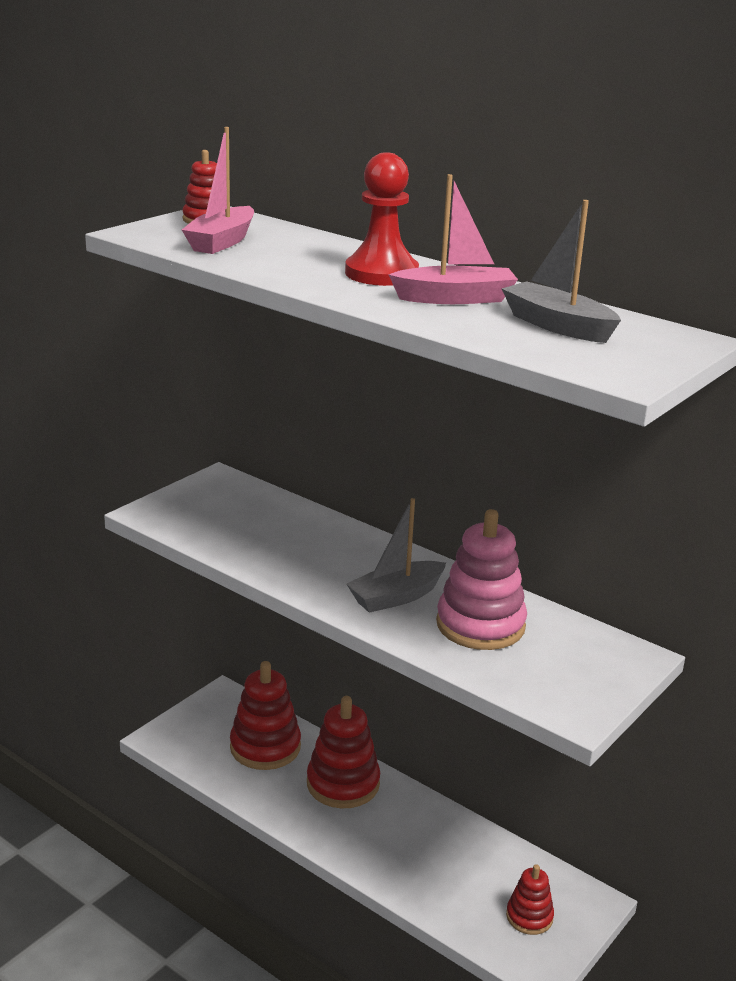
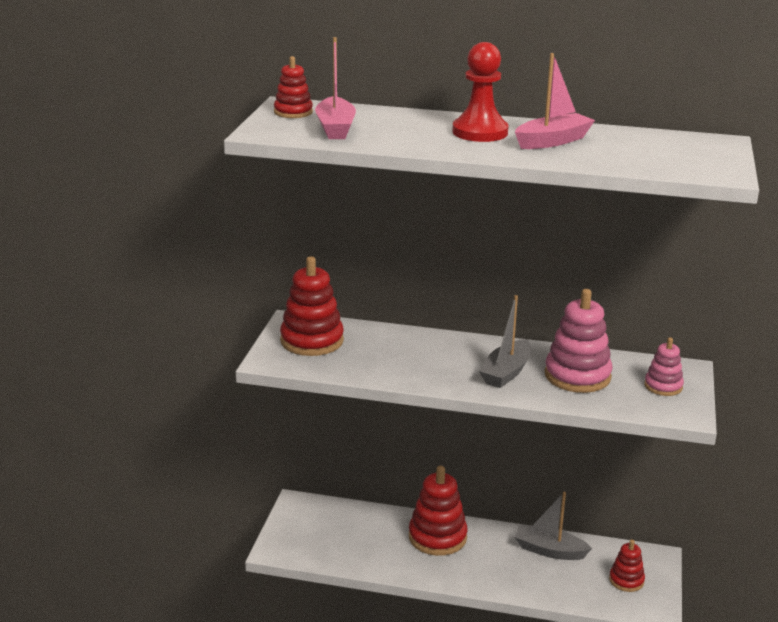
camera: 25 degrees left, 0 degrees up
red stacking toy [230,661,301,770] -> red stacking toy moved to [280,256,344,356]
grey boat [502,200,621,343] -> grey boat moved to [515,492,592,560]
none -> pink stacking toy [644,337,684,396]

